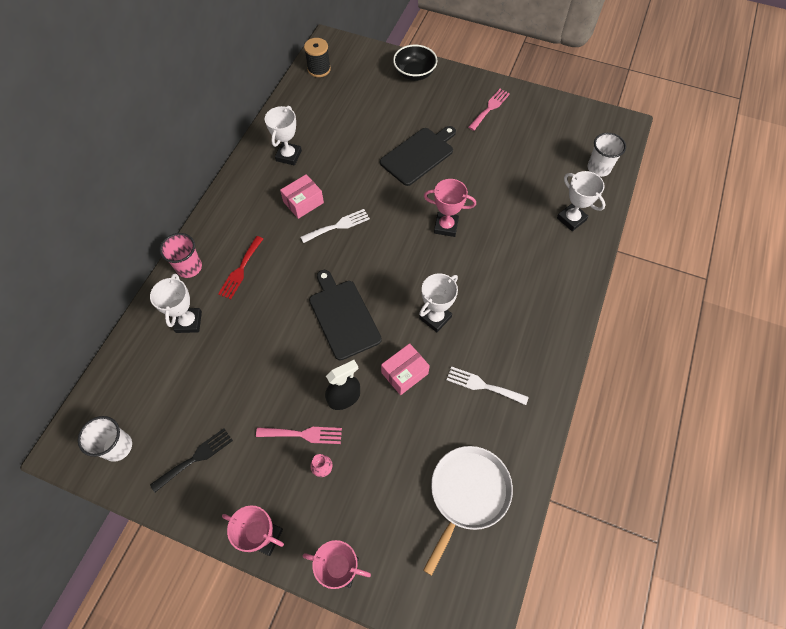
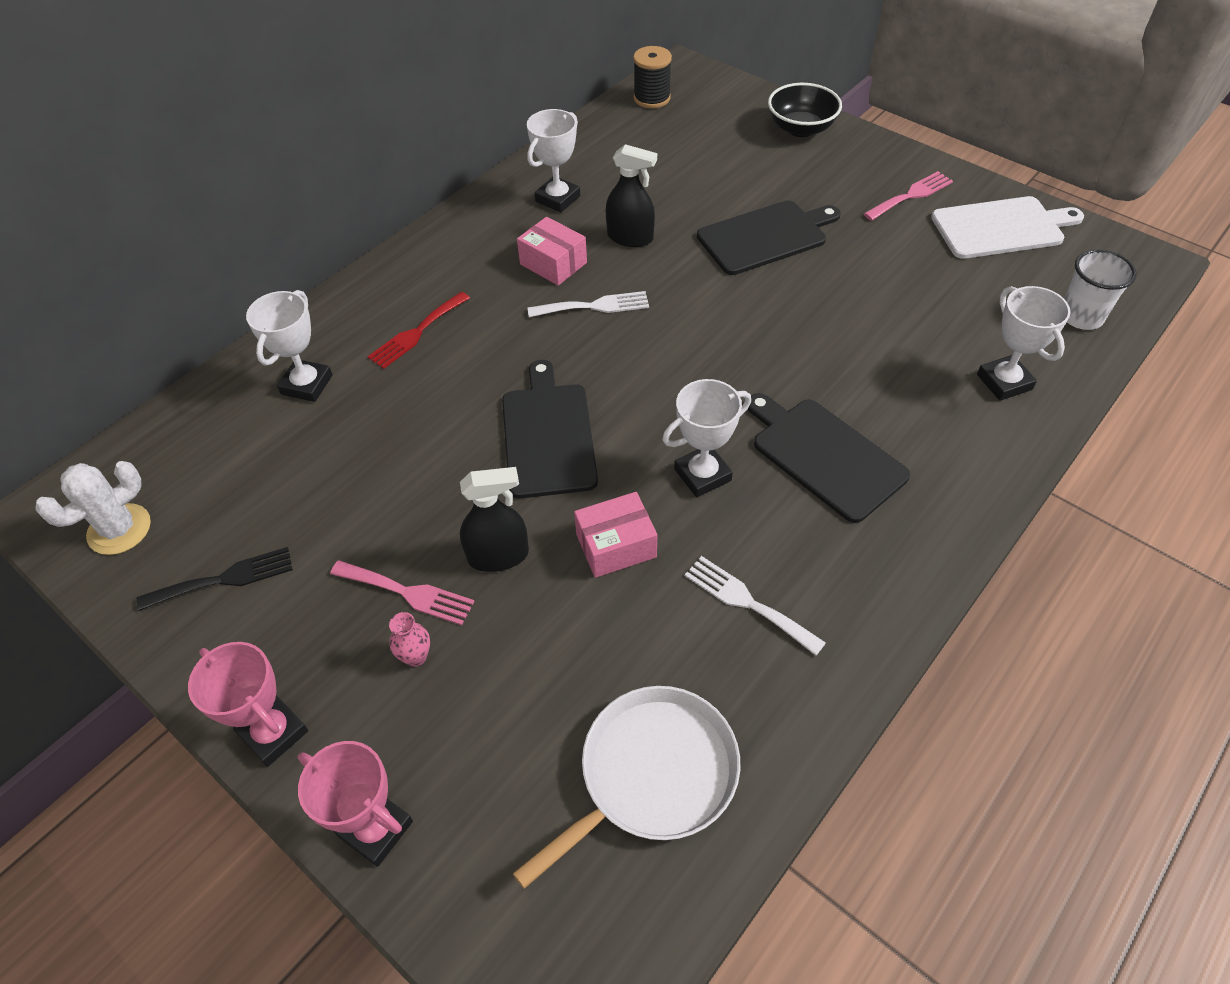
camera: 20 degrees right, 10 degrees down
white cup [78,416,132,462] -> white cactus [35,461,151,555]
pink cup [160,233,202,278] -> none
pink box [280,174,324,219] -> pink box turned 60 degrees clockwise [517,217,587,286]
pink trophy [424,179,476,237] -> none
none -> black spray bottle [606,144,657,247]
none -> black cutting board [747,393,910,523]
none -> white cutting board [931,196,1084,259]

